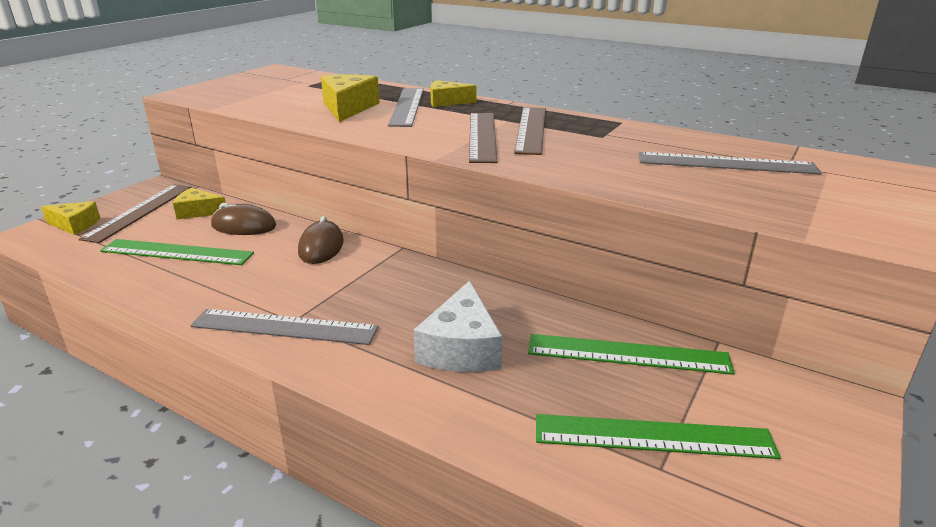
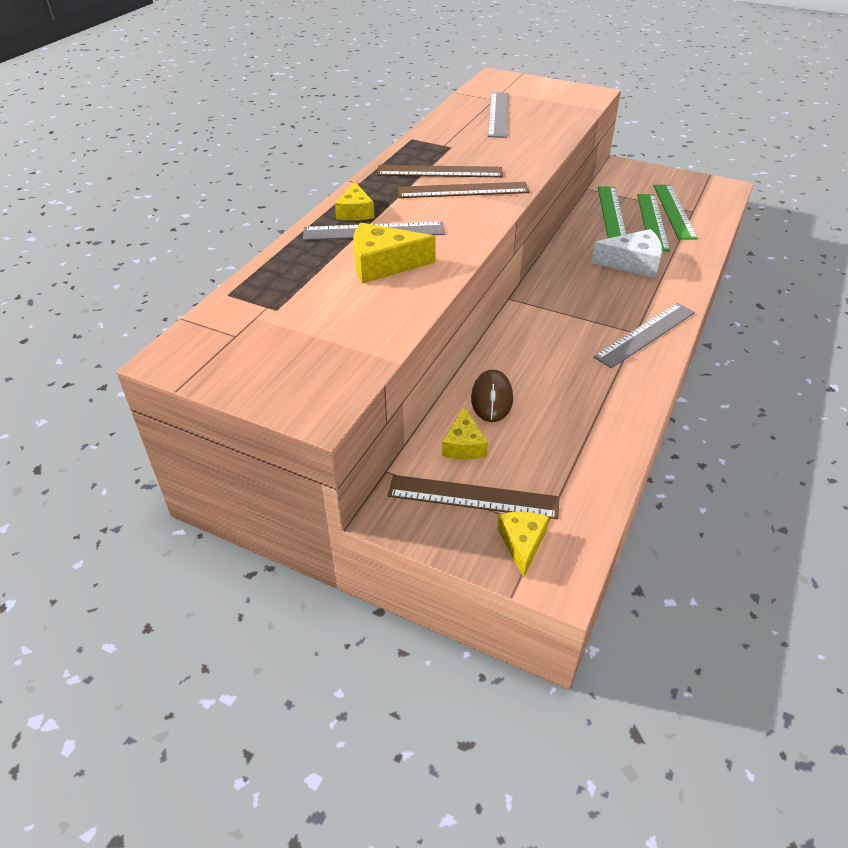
camera: 95 degrees left, 15 degrees up
green ruler [100,239,254,265] -> green ruler moved to [637,194,670,252]
grey ruler [190,309,379,345] -> grey ruler turned 45 degrees clockwise [593,303,695,368]
brown mouse [298,216,344,264] -> none

